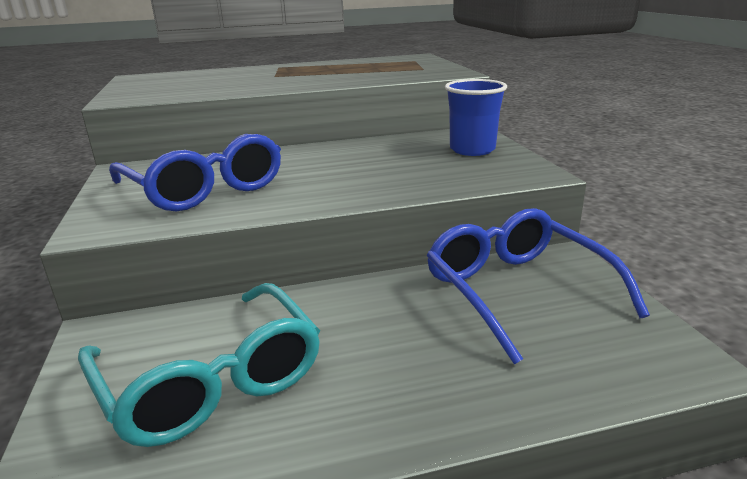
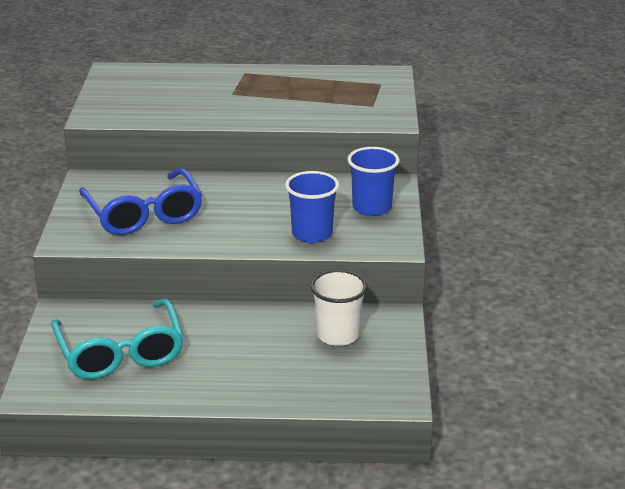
camera: 15 degrees right, 5 degrees up
blue glasses [427,208,650,365] -> white cup [310,270,367,346]
none -> blue cup [285,171,339,243]

